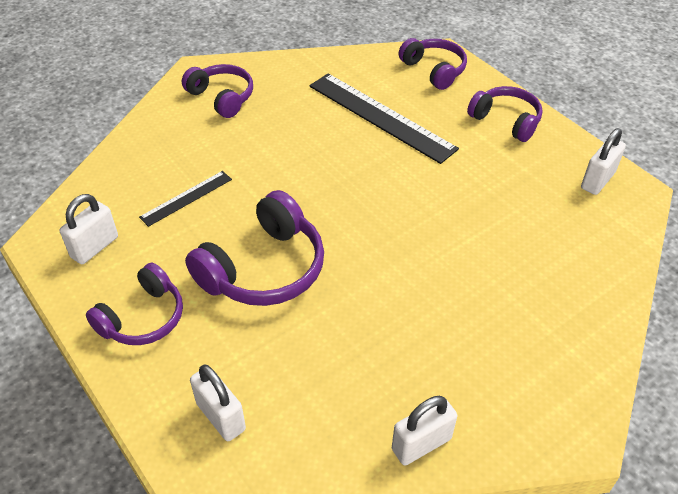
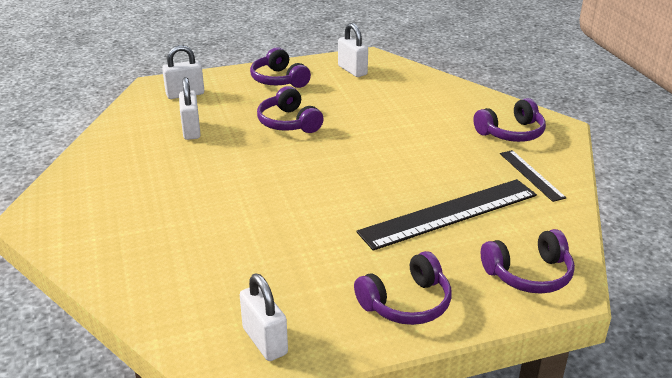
camera: 110 degrees right, 15 degrees down
black ruler [139,171,232,227] -> black ruler moved to [500,150,566,202]
purple headphones [185,190,324,306] -> purple headphones [257,86,324,133], size x0.66
white padlock [392,396,457,465] -> white padlock moved to [179,77,201,140]

